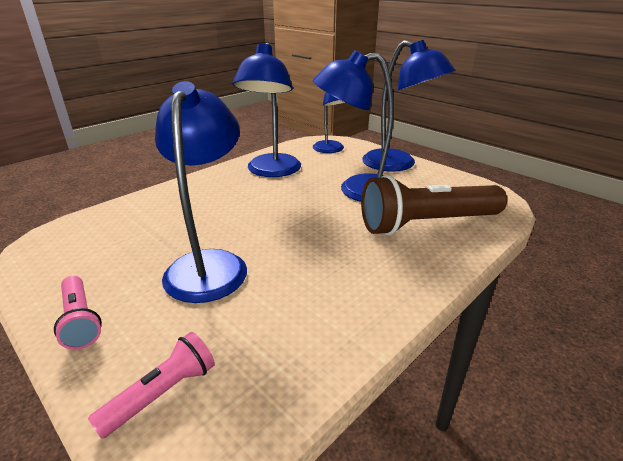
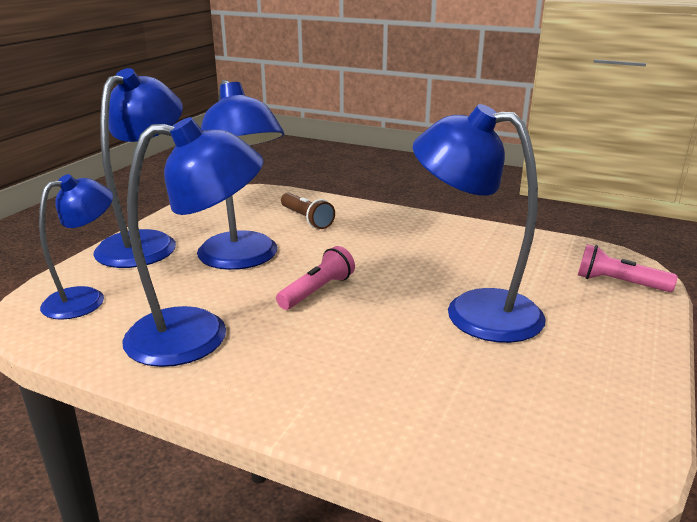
camera: 110 degrees left, 5 degrees down
pink flashlight [54,276,102,350] -> pink flashlight moved to [276,246,355,310]
blue lamp [155,81,247,303] -> blue lamp turned 45 degrees clockwise [413,104,546,343]
brown flashlight [361,175,507,235] -> brown flashlight [281,193,335,229], size x0.49

